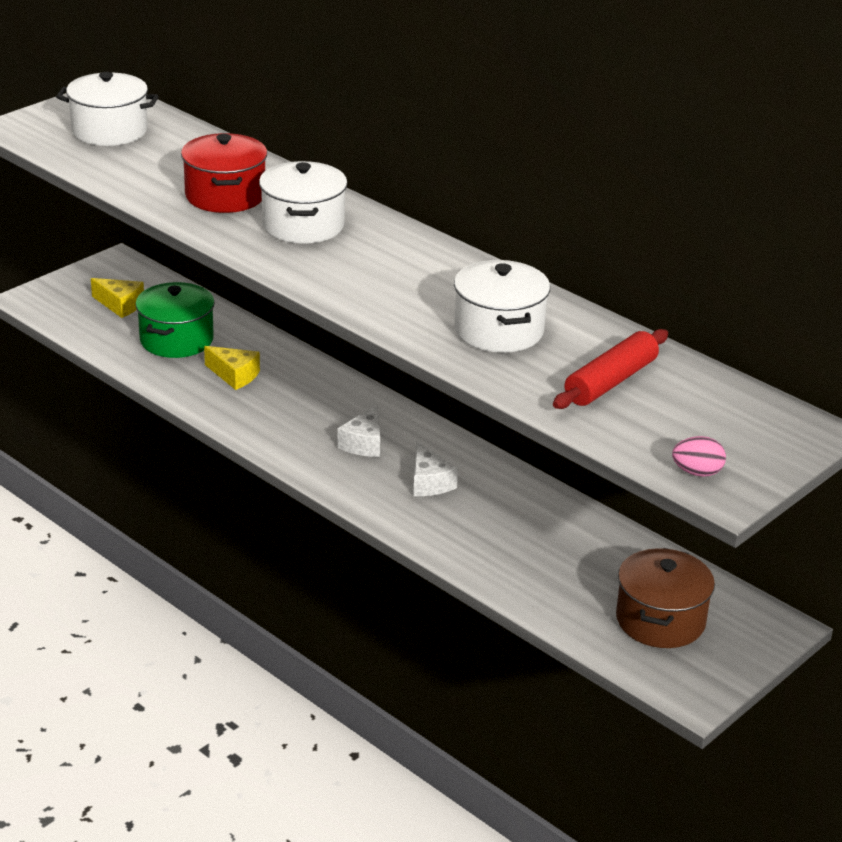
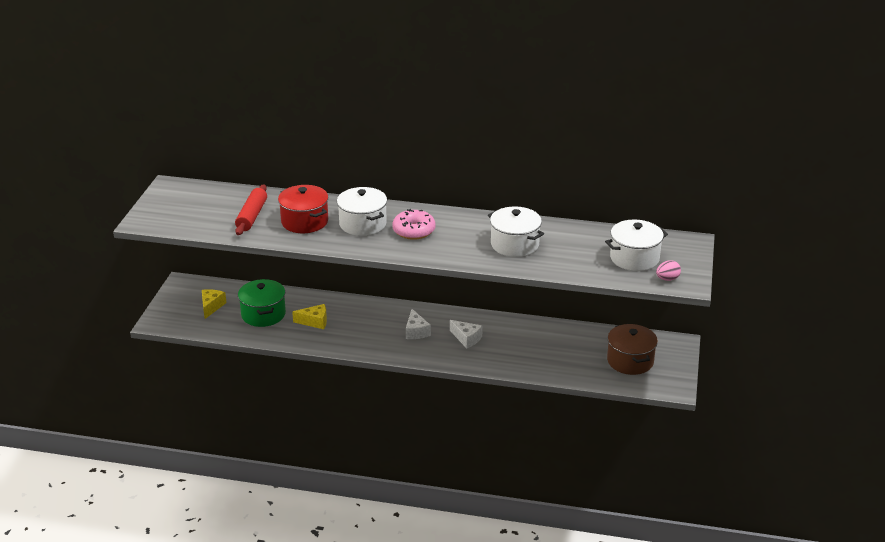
camera: 30 degrees left, 0 degrees up
white pot [56,72,159,146] -> white pot moved to [605,220,668,271]
yellow cheese [91,278,144,318] -> yellow cheese turned 75 degrees counterclockwise [202,289,226,319]
red rolling pin [553,329,668,409] -> red rolling pin moved to [235,184,267,235]
none -> pink donut [392,209,435,240]

